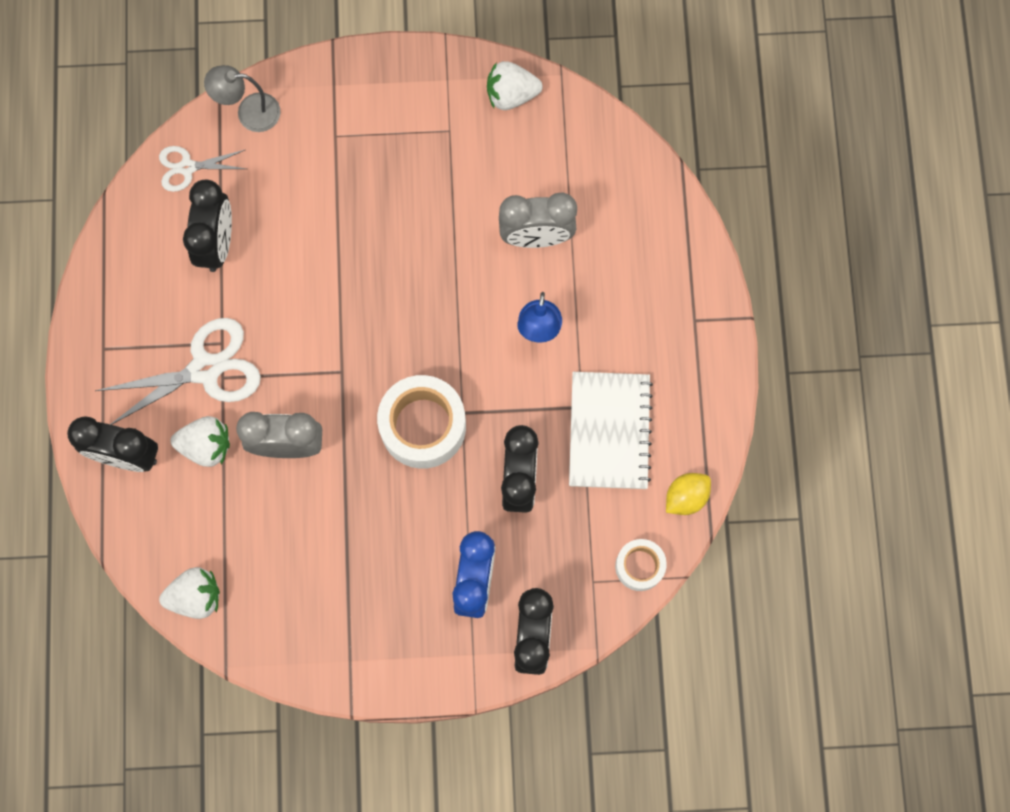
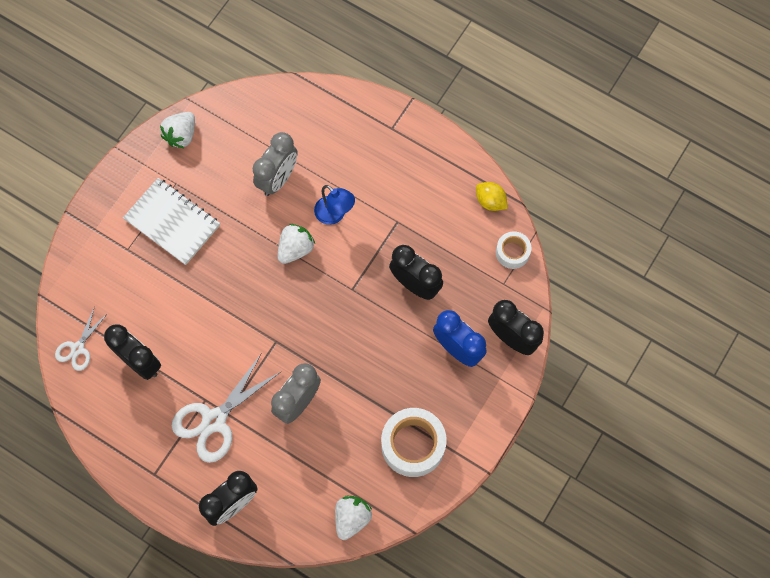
camera: 55 degrees left, 5 degrees down
white scissors [95,318,261,425] -> white scissors turned 150 degrees counterclockwise [172,353,280,463]
white strawberry [171,416,230,467] -> white strawberry moved to [278,224,315,264]
grey lamp [204,65,281,132] -> none
white tape [377,375,466,469] -> white tape moved to [381,408,447,477]
white notebook [569,372,653,489] -> white notebook moved to [123,178,220,265]
yellow lemon [666,473,711,515] -> yellow lemon turned 45 degrees counterclockwise [476,182,507,211]

